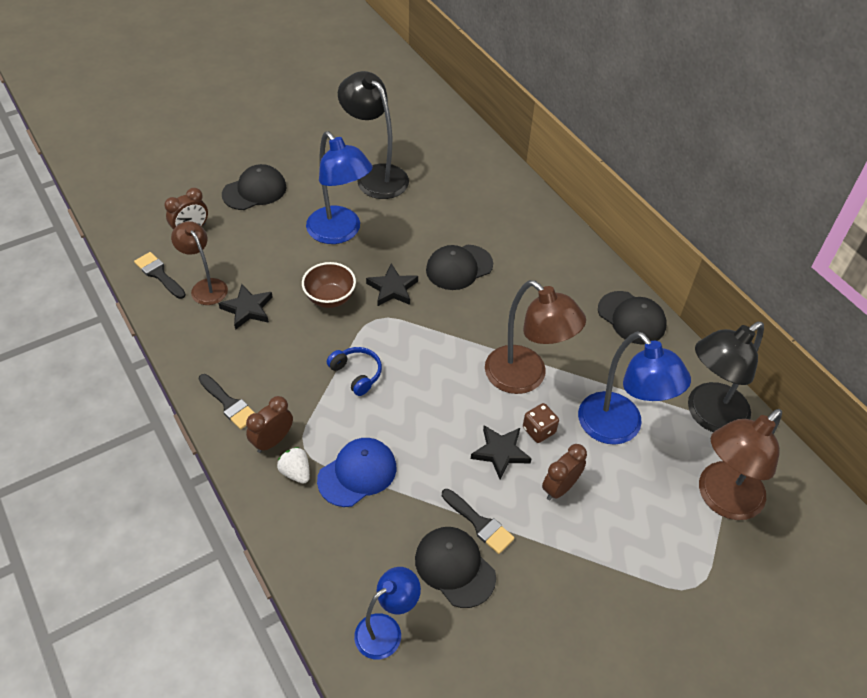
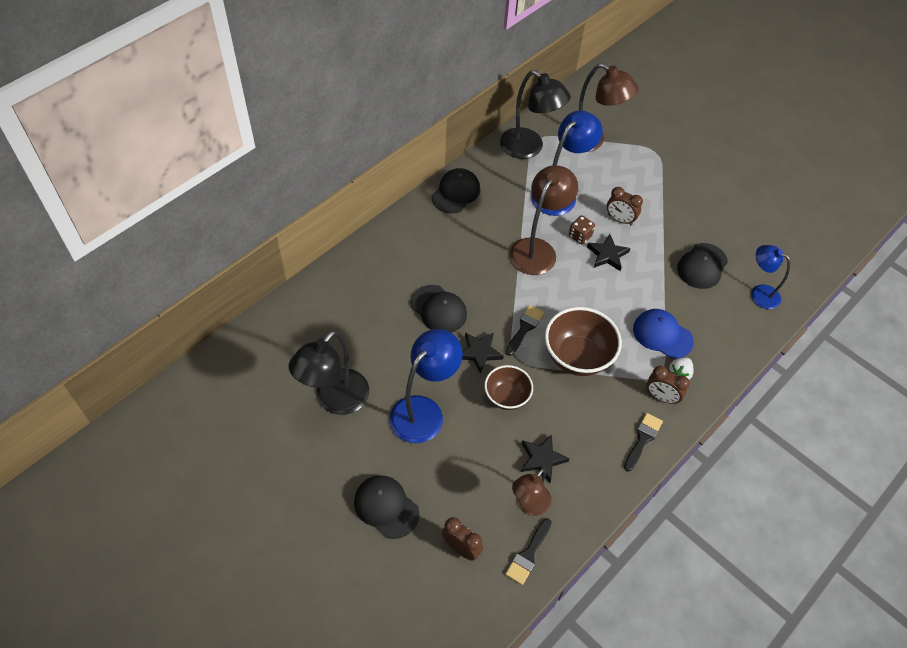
camera: 105 degrees left, 5 degrees up
blue headphones [327,347,382,396] -> brown bowl [545,307,622,376]
black brush [442,489,515,554] -> black brush moved to [506,305,544,356]

